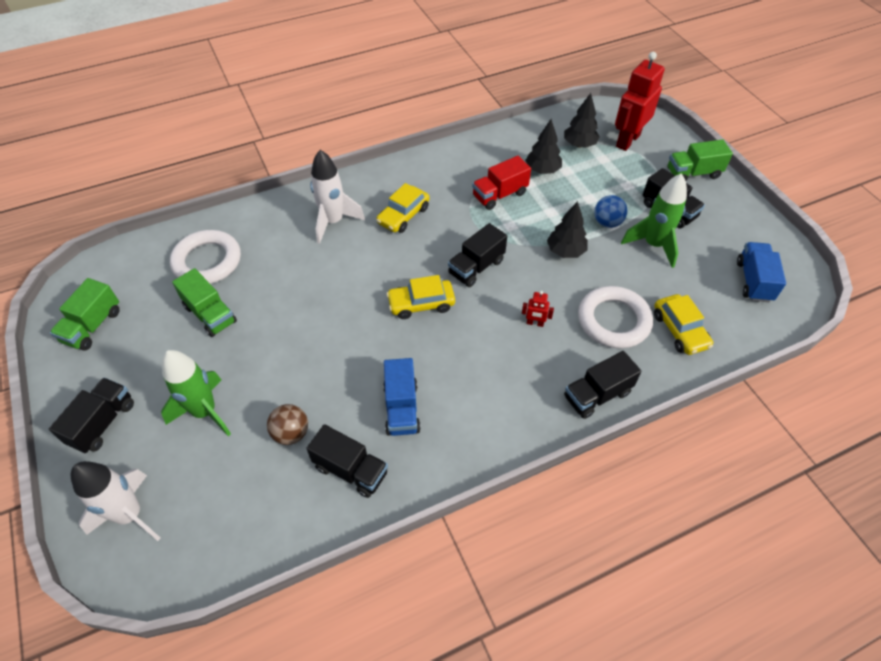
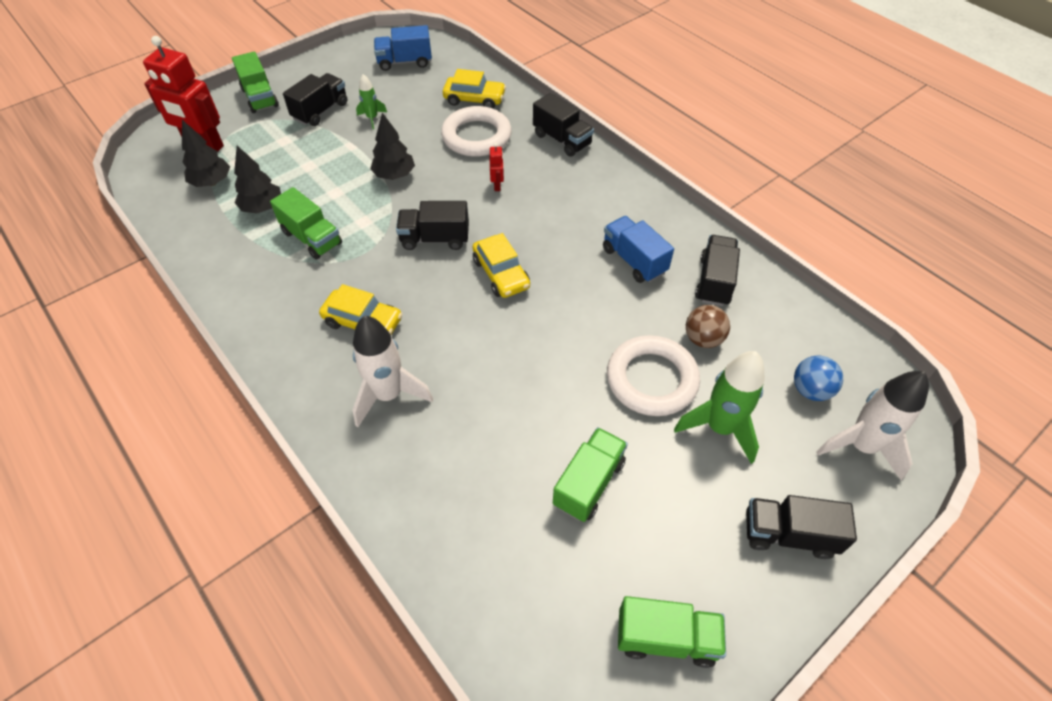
camera: 105 degrees left, 0 degrees up
white ring [170,230,241,284] -> white ring moved to [607,335,700,416]
blue truck [383,358,421,436] -> blue truck turned 105 degrees counterclockwise [603,216,674,283]
black truck [448,223,507,287] -> black truck turned 150 degrees clockwise [396,201,469,250]
red truck [472,156,531,210] -> green truck [270,187,342,260]
blue ball [594,195,627,228] -> blue ball moved to [794,355,843,401]
green rocket [621,173,687,268] -> green rocket [356,74,387,130], size x0.53
yellow car [654,294,713,355] -> yellow car turned 45 degrees clockwise [443,69,506,108]

